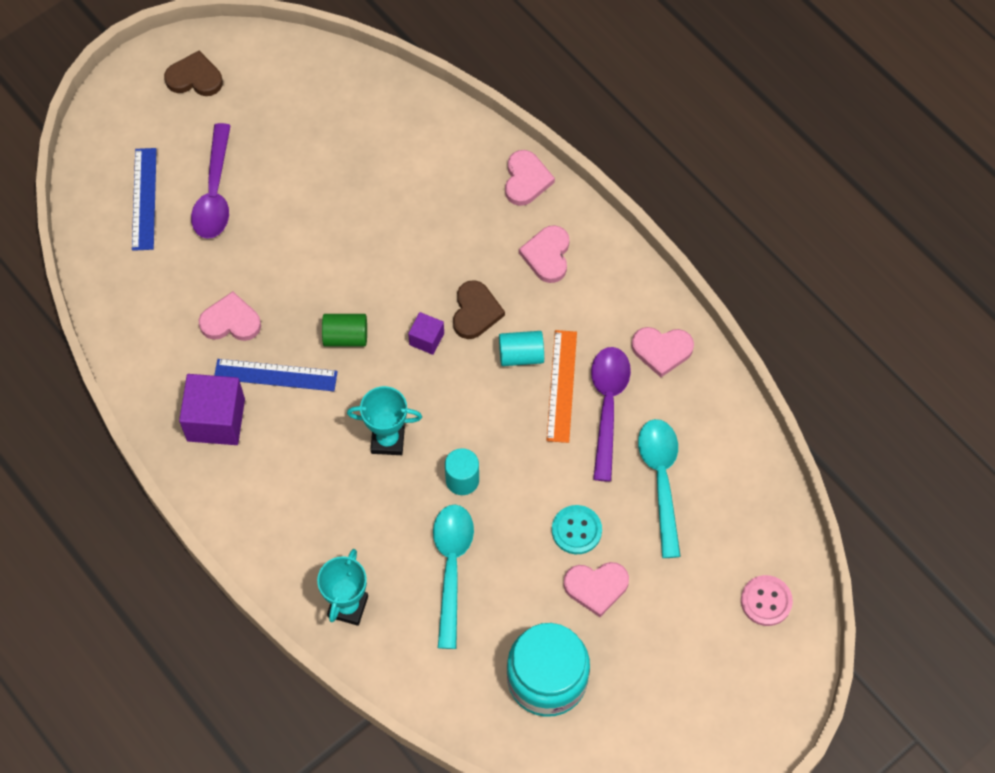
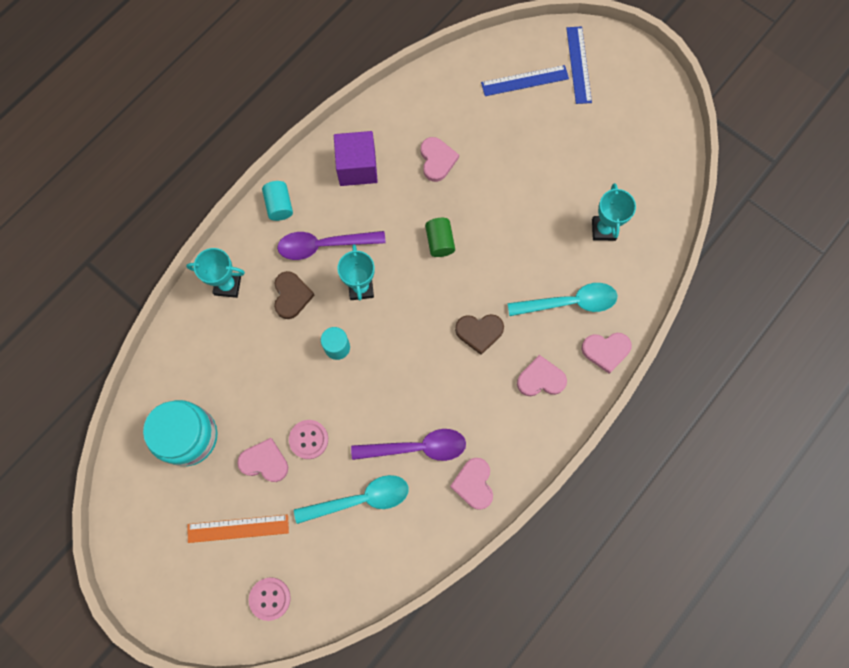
camera: 80 degrees right, 10 degrees up
brown heart [164,51,223,96] -> brown heart moved to [274,271,315,319]
purple spoon [191,123,231,239] -> purple spoon moved to [277,231,386,260]
blue ruler [214,359,338,391] -> blue ruler moved to [566,26,592,104]
purple cube [408,312,444,355] -> none
turquoise spoon [433,505,474,649] -> turquoise spoon moved to [507,283,617,316]
turquoise cylinder [499,331,544,366] -> turquoise cylinder moved to [262,181,293,221]
orange ruler [547,330,577,443] -> orange ruler moved to [187,514,289,543]
turquoise button [552,505,602,554] -> pink button [289,420,328,459]
pink heart [563,562,629,617] -> pink heart turned 120 degrees clockwise [237,438,288,482]
none -> turquoise trophy [592,183,636,241]

